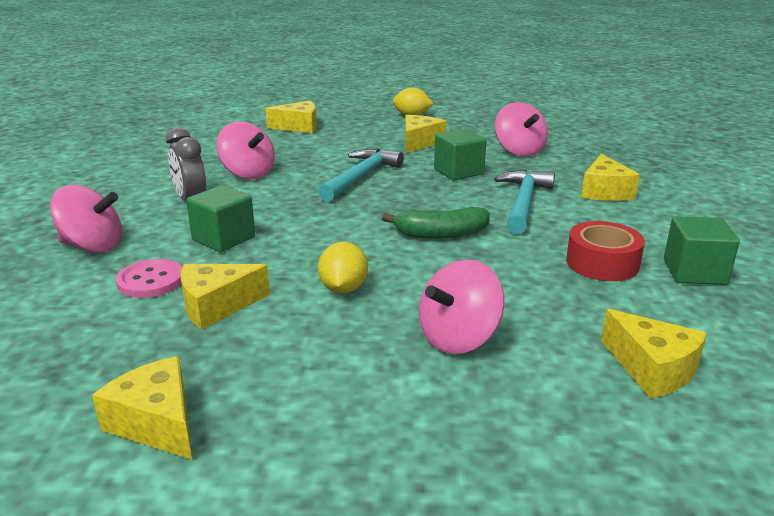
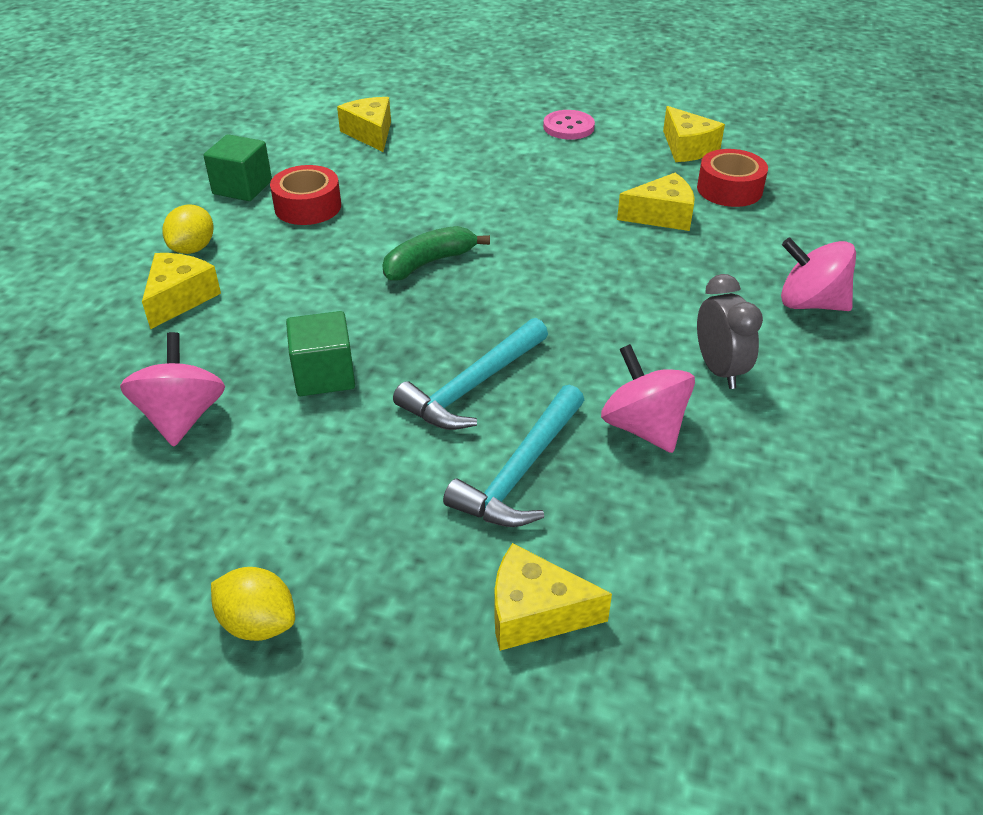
camera: 165 degrees left, 15 degrees up
pink button [116,259,182,298] -> pink button moved to [543,110,595,140]
green cube [186,185,255,252] -> none
yellow lemon [318,242,368,294] -> yellow lemon moved to [162,204,214,254]
green banana [382,207,490,239] -> green banana turned 45 degrees counterclockwise [382,226,490,281]
yellow cheese [405,115,446,153] -> none
pink spinning top [419,259,504,354] -> none
turquoise hammer [494,170,555,234] -> turquoise hammer moved to [443,385,584,527]
none -> red tape [697,149,768,207]

